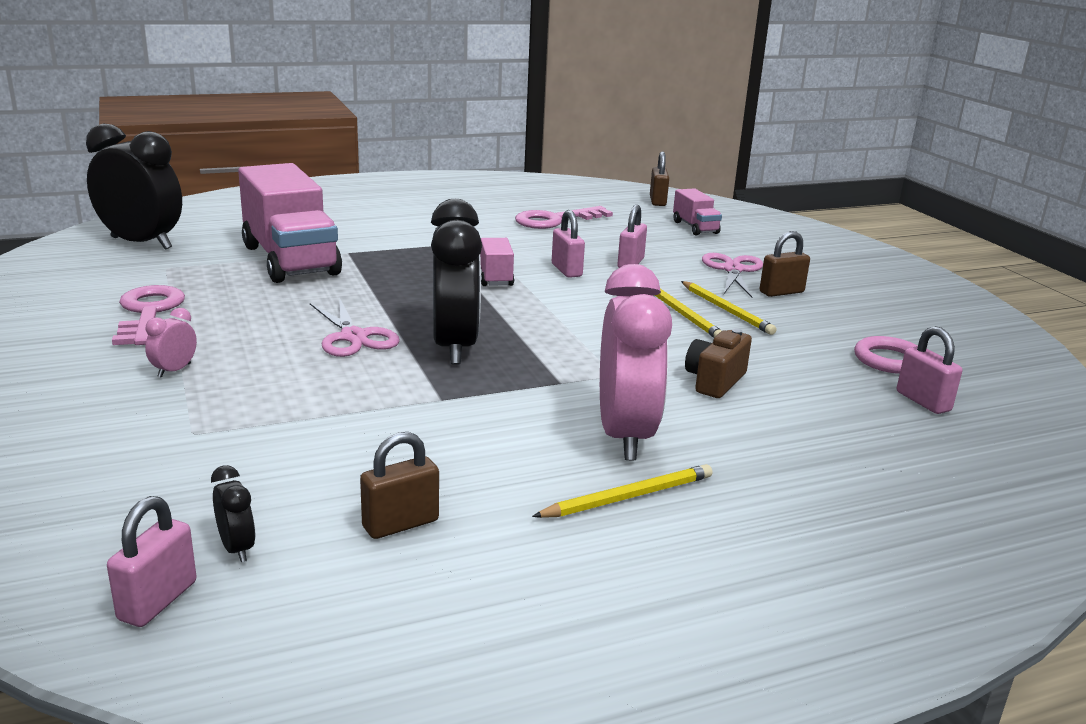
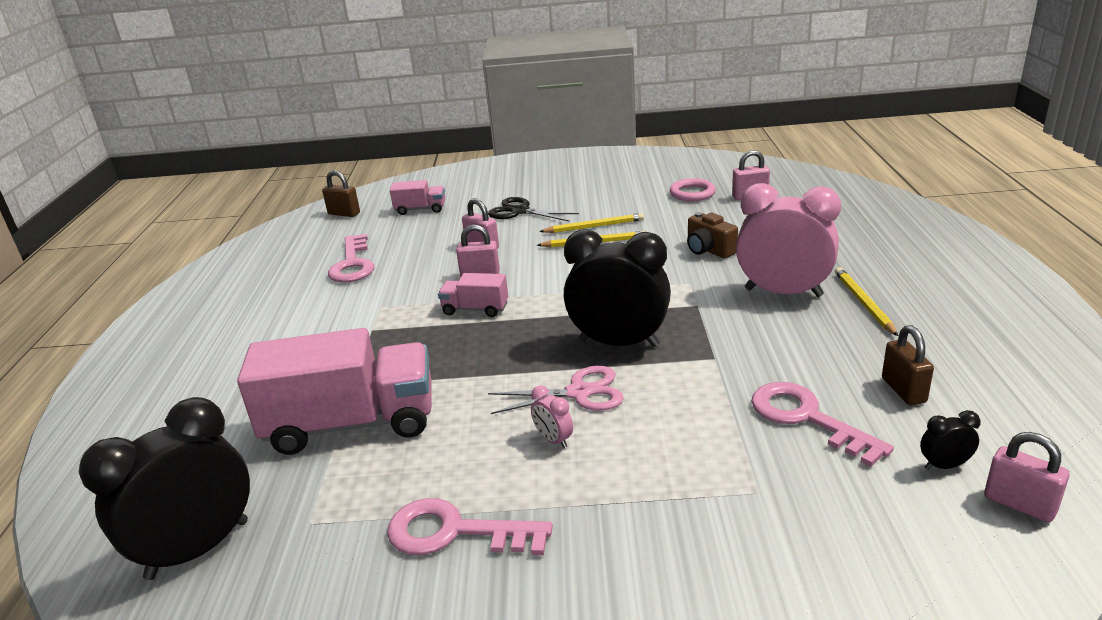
camera: 65 degrees left, 5 degrees up
pink clock [145,308,197,378] -> pink clock moved to [531,385,573,448]
pink scissors [702,253,763,298] -> black scissors [488,197,579,222]
brown padlock [760,231,810,297] -> none
none -> pink key [751,382,894,467]

